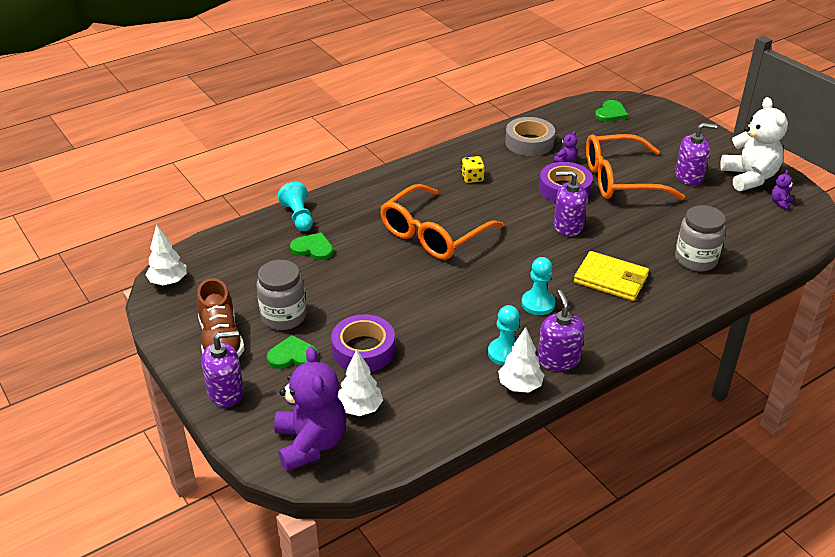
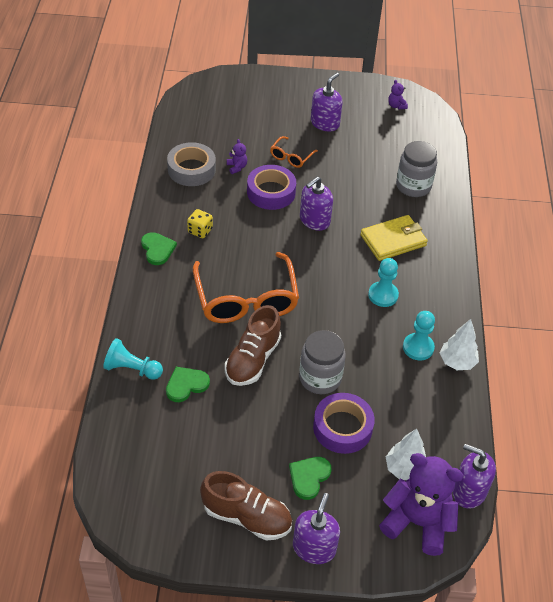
camera: 55 degrees left, 10 degrees up
white tree [145,224,187,285] -> none
grey jar [257,260,306,330] -> grey jar moved to [299,330,346,394]
purple soap dispenser [537,290,585,371] -> purple soap dispenser moved to [453,444,496,509]
orange glasses [586,134,685,200] -> orange glasses [270,136,318,168], size x0.46
green heart [595,100,628,122] -> green heart moved to [141,232,177,265]
white teddy bear [720,97,788,191] -> none
none -> brown shoe [225,305,281,386]

